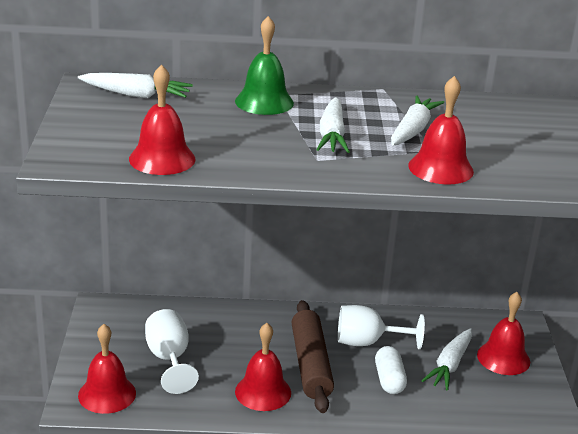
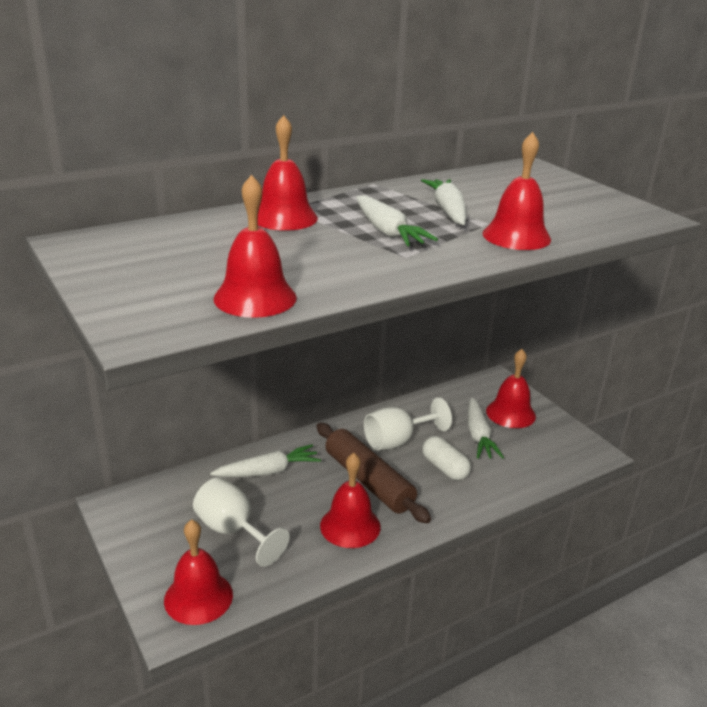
camera: 30 degrees left, 0 degrees up
white carrot [78,73,193,98] -> white carrot moved to [210,444,321,477]
green bell [235,16,294,115] -> red bell [258,115,318,231]

